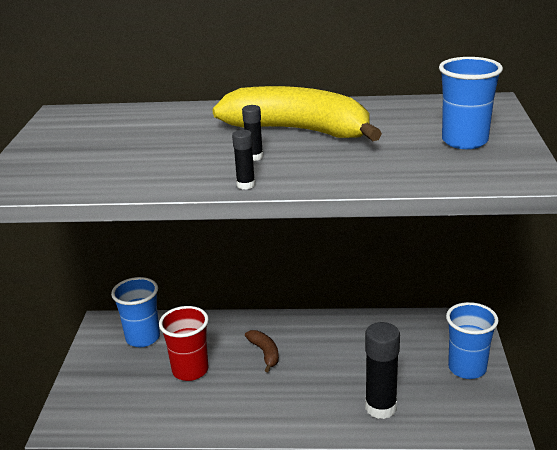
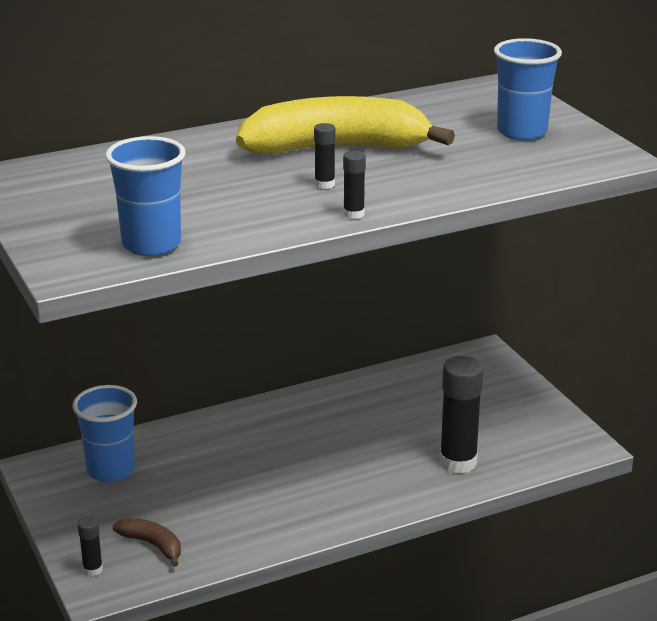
camera: 30 degrees left, 0 degrees up
red cup [159,306,209,381] -> none
brown banana [245,330,279,372] -> brown banana moved to [113,518,181,567]
blue cup [446,302,499,379] -> blue cup moved to [106,136,186,256]
none -> black glue stick [78,516,103,576]

